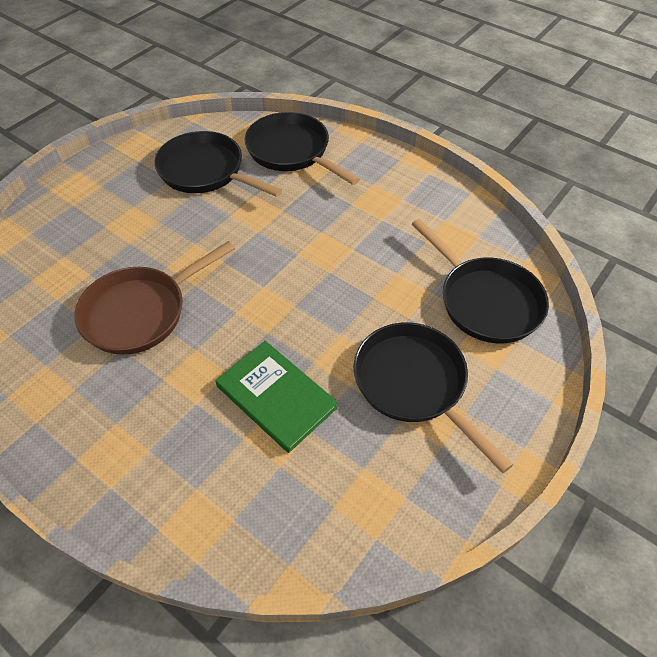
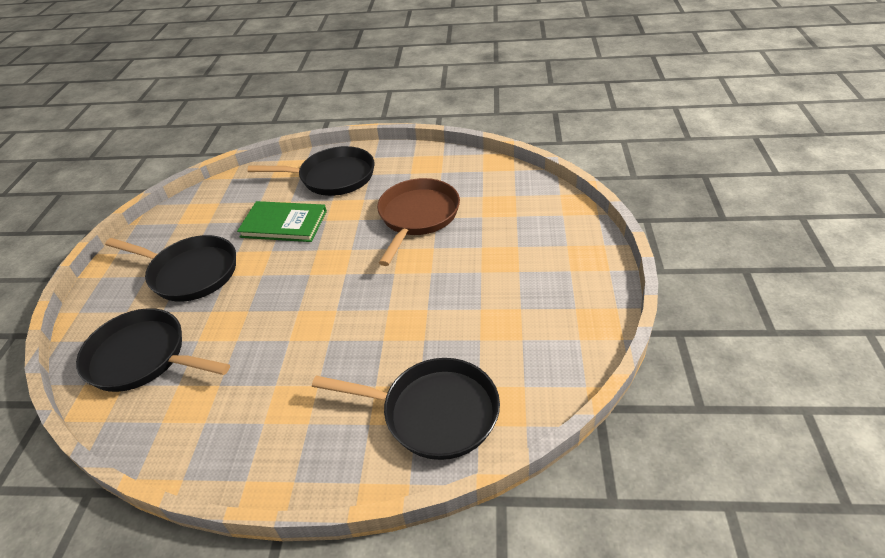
camera: 150 degrees right, 10 degrees down
black pan [154,131,282,197] -> black pan moved to [247,146,374,196]

